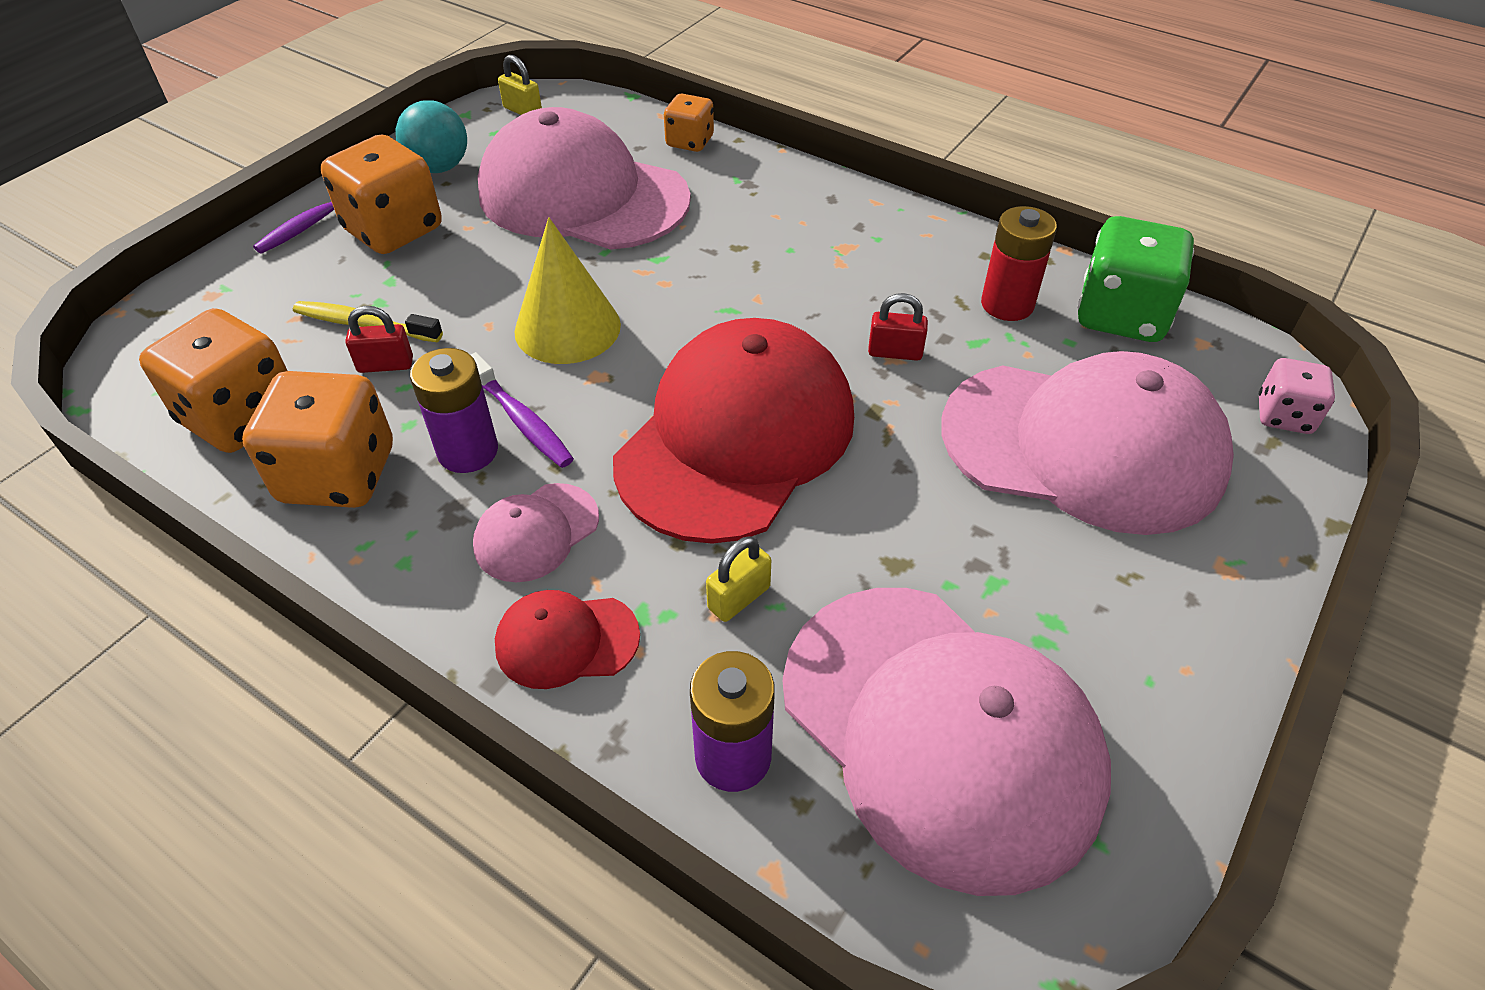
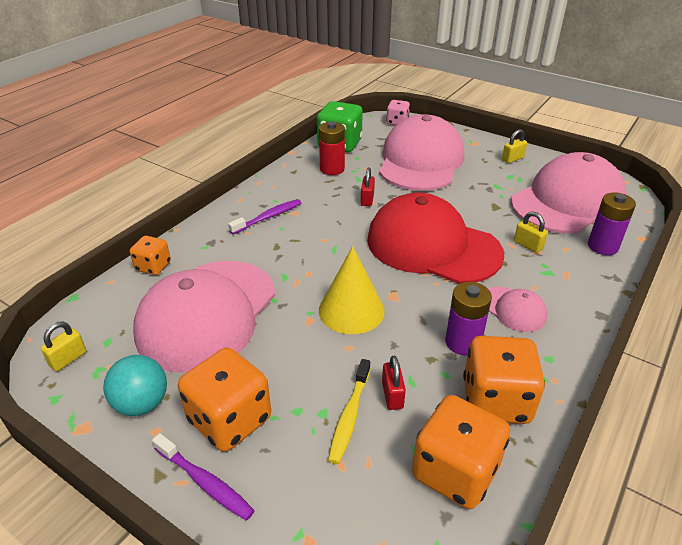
camera: 90 degrees left, 10 degrees down
purple toothbrush [471,352,574,468] -> purple toothbrush moved to [228,199,301,234]
red cap [495,590,640,689] -> none
none -> yellow padlock [502,129,527,163]

